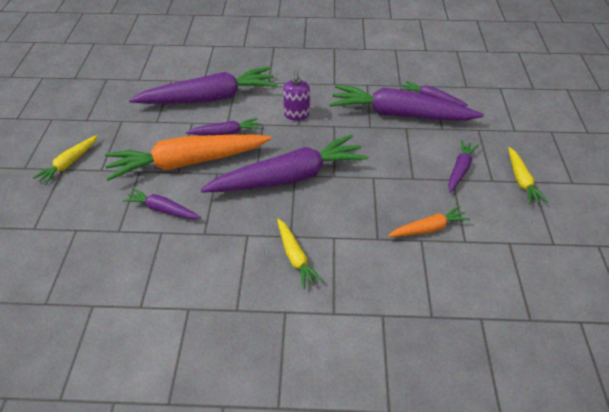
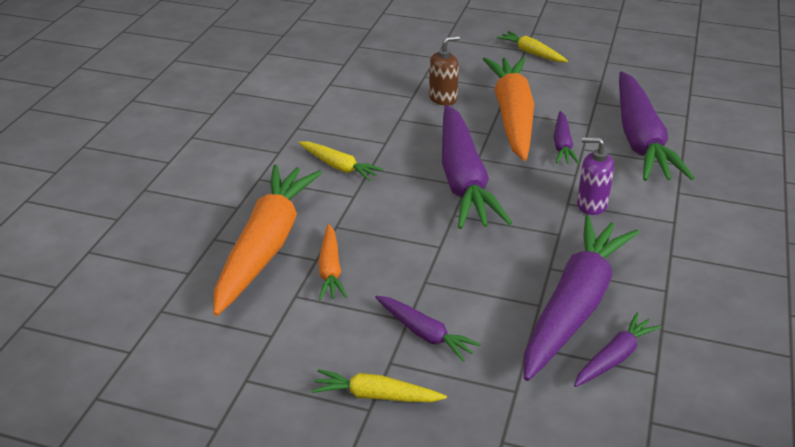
camera: 105 degrees right, 10 degrees down
purple carrot [122,188,201,219] -> brown soap dispenser [429,36,460,106]
yellow carrot [277,219,323,289] -> yellow carrot turned 135 degrees counterclockwise [299,141,383,181]
none -> orange carrot [213,164,322,316]

